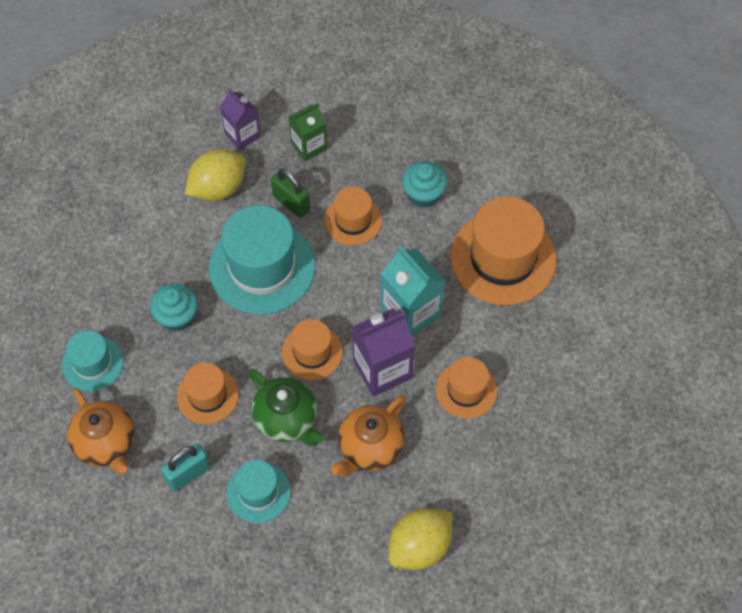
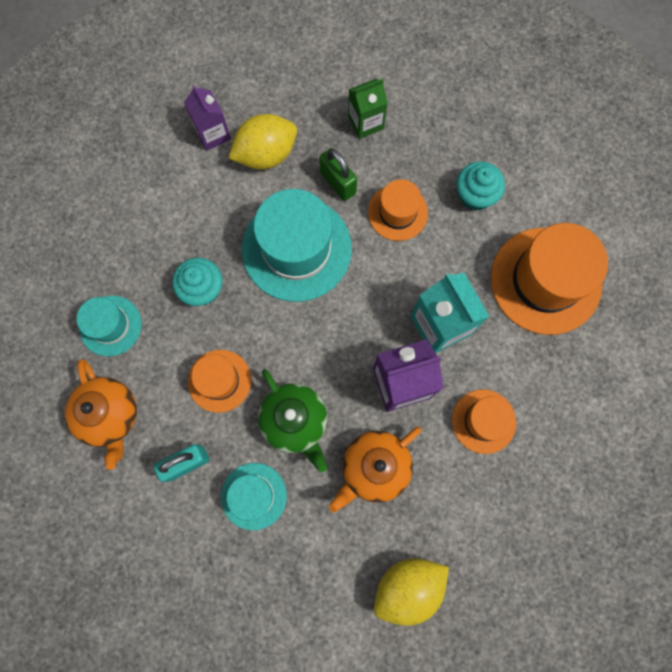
camera: 10 degrees right, 15 degrees up
purple carton [220,89,261,150] -> purple carton moved to [184,85,231,151]
orange hat [282,319,343,380] -> none

